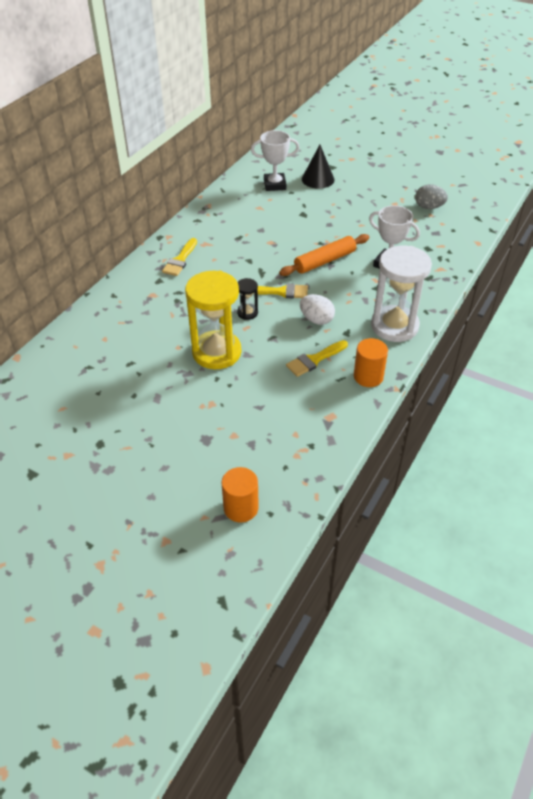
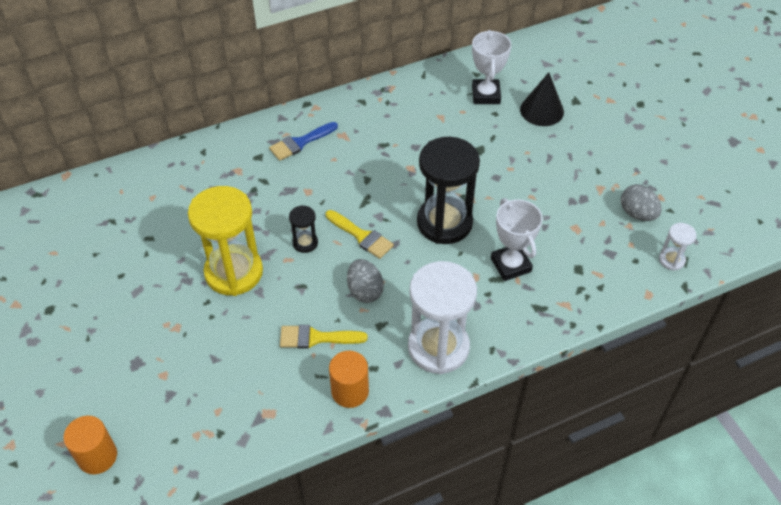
camera: 35 degrees right, 5 degrees up
yellow brush [162,238,197,276] -> blue brush [269,122,338,161]
white trophy [251,130,299,191] -> white trophy turned 60 degrees clockwise [472,30,511,104]
orange rolling pin [279,234,369,276] -> black hourglass [417,137,480,244]
white egg [300,294,335,325] -> grey egg [347,259,384,303]
none -> white hourglass [659,223,697,271]

